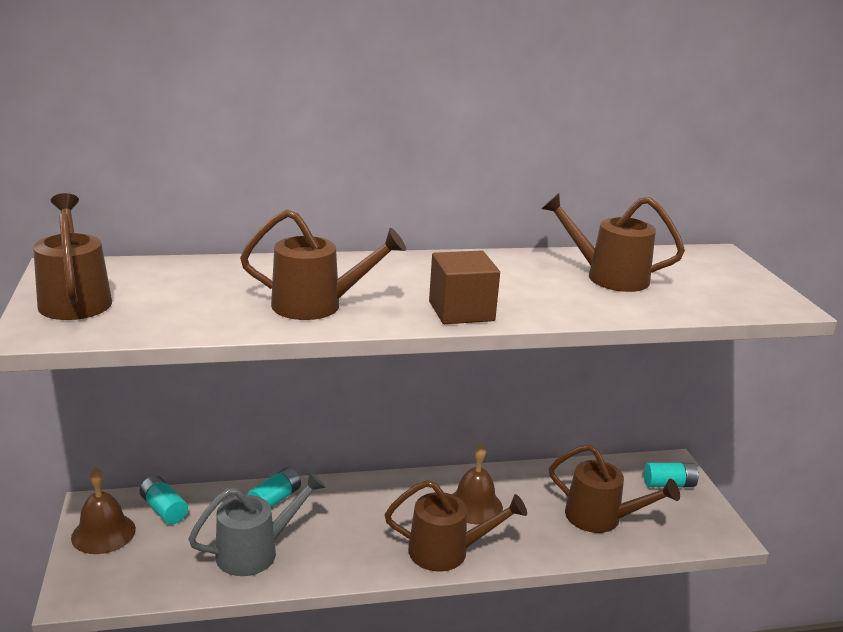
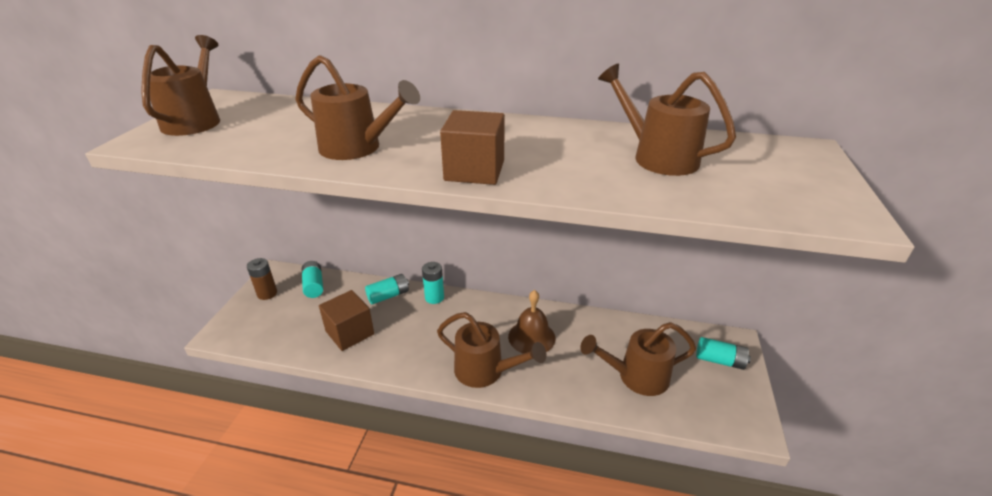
camera: 25 degrees right, 10 degrees up
brown bell [71,467,136,554] -> brown battery [247,258,277,300]
grey watering can [188,471,326,576] -> brown cube [319,290,374,351]
brown watering can [549,444,680,533] -> brown watering can turned 120 degrees clockwise [580,322,696,396]
none -> turquoise battery [422,262,444,304]

